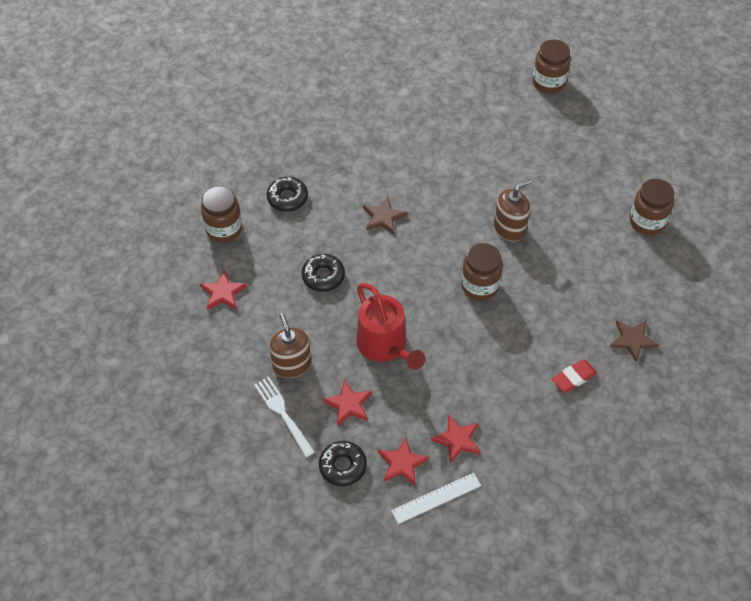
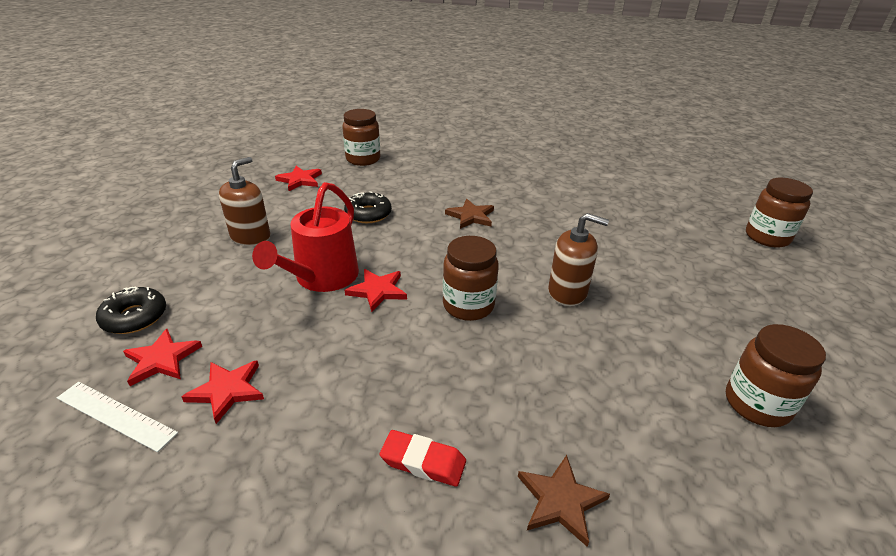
camera: 50 degrees right, 20 degrees down
white fork [254,377,315,457] -> none
black donut [267,177,308,212] -> none
red star [323,380,372,426] -> red star moved to [345,269,407,312]

